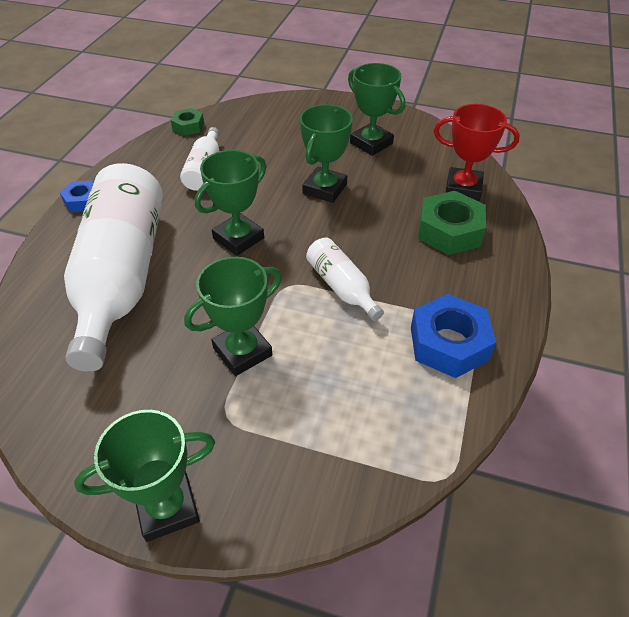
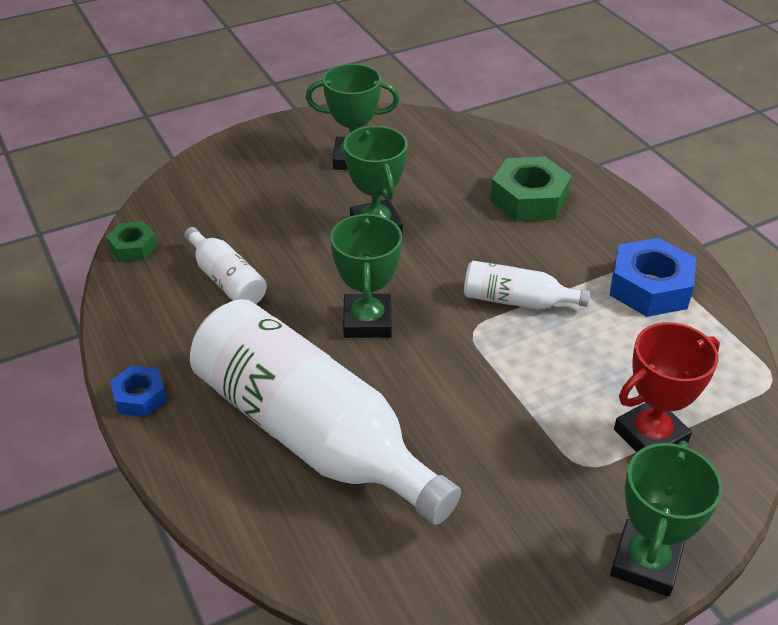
camera: 45 degrees left, 5 degrees down
green trophy [184,257,282,376] -> none
red trophy [434,104,520,201] -> red trophy moved to [614,322,720,452]

